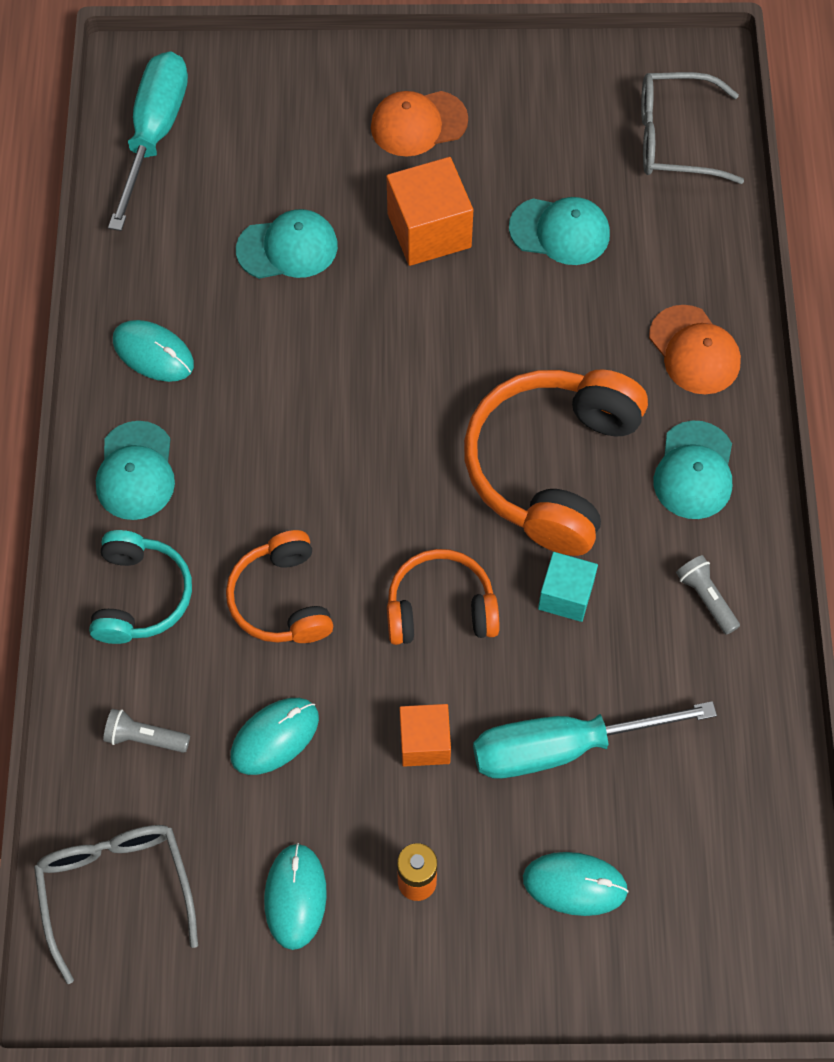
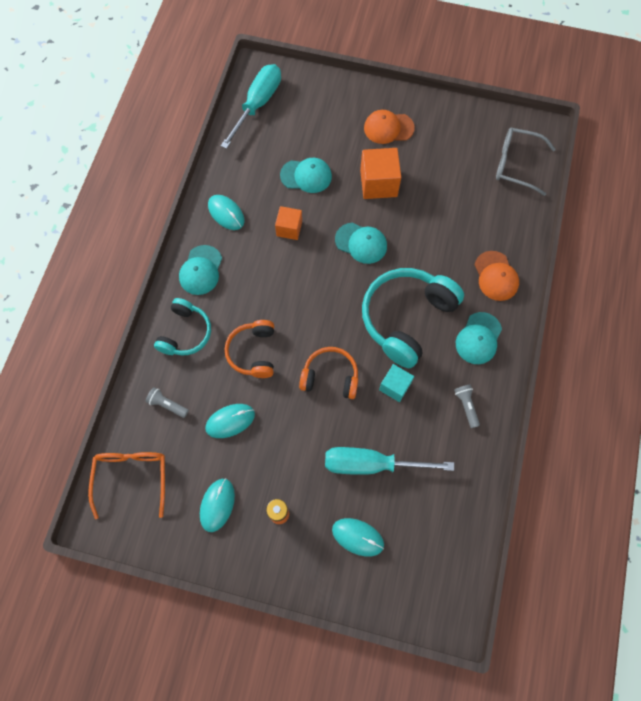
camera: 15 degrees right, 5 degrees up
grey glasses [34,825,198,984] -> orange glasses [88,452,165,519]
orange cube [400,704,451,767] -> orange cube moved to [275,206,302,240]
orange headphones [464,369,648,556] -> turquoise headphones [362,268,464,368]
turquoise cap [509,197,610,265] -> turquoise cap moved to [335,223,387,264]

